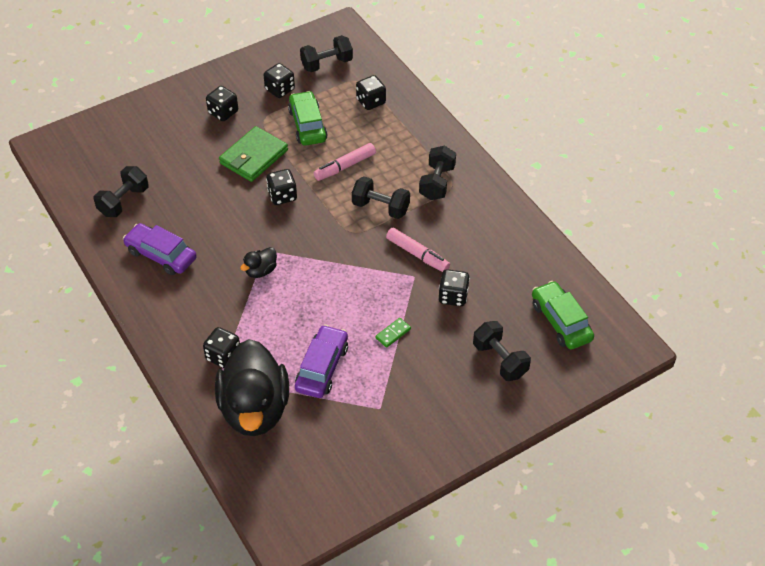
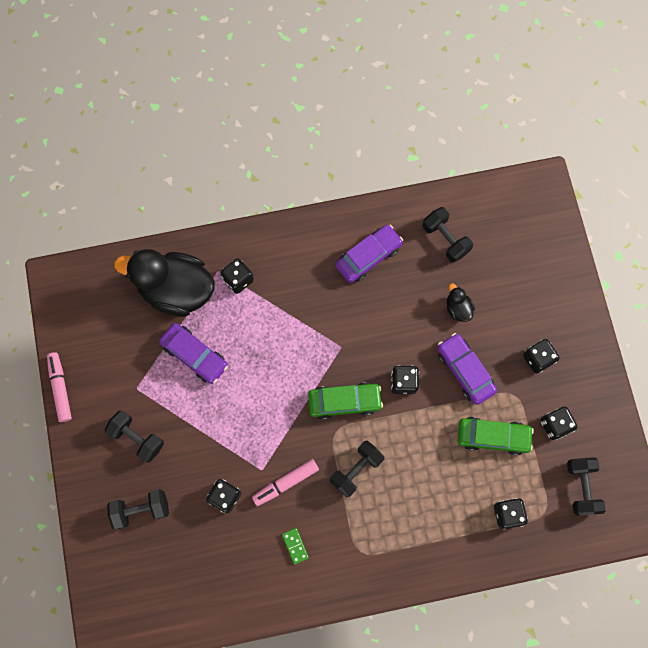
camera: 110 degrees right, 25 degrees up
green wallet [219,126,288,182] -> purple car [437,333,497,405]
black duck [240,247,277,278] -> black duck moved to [447,283,475,322]
pink marker [314,143,376,181] -> pink marker moved to [47,352,72,422]
green domino [375,318,411,348] -> green domino moved to [282,528,309,565]
black dumbbell [419,146,456,200] -> black dumbbell moved to [104,410,164,463]
green car [532,281,594,350] -> green car moved to [308,382,383,420]

